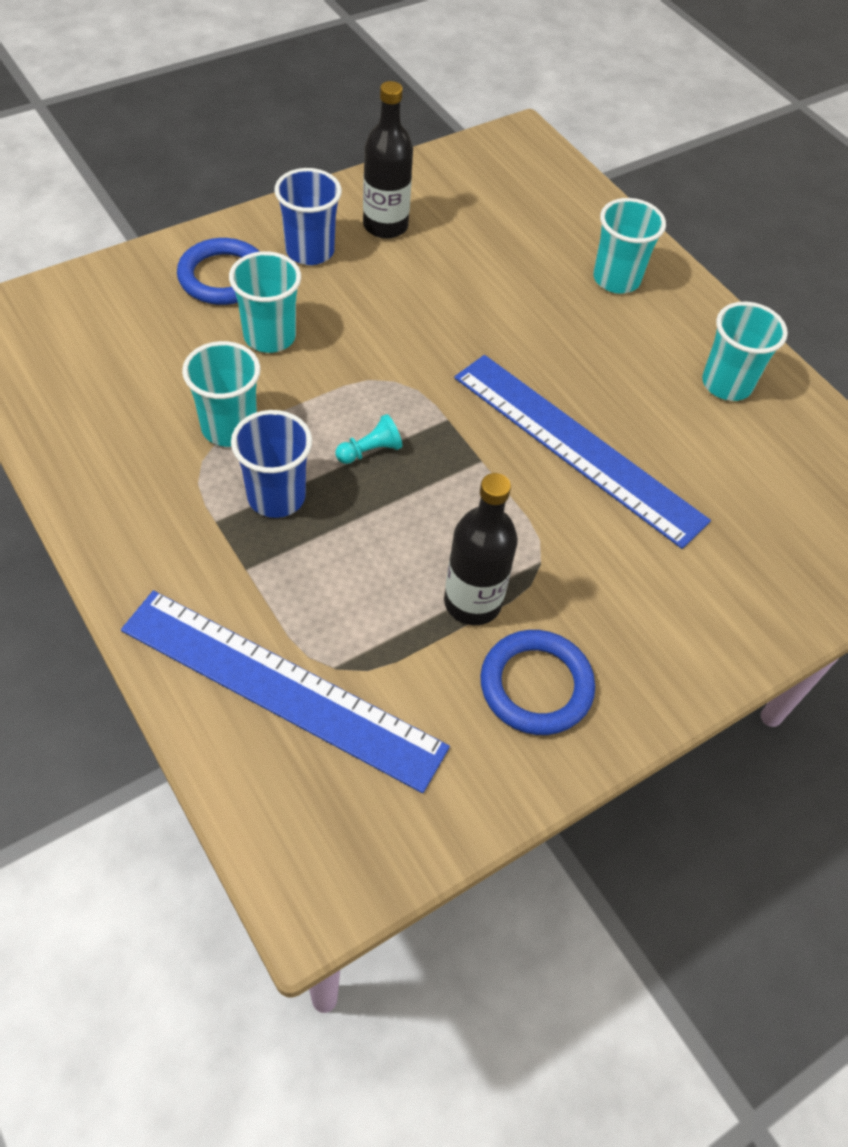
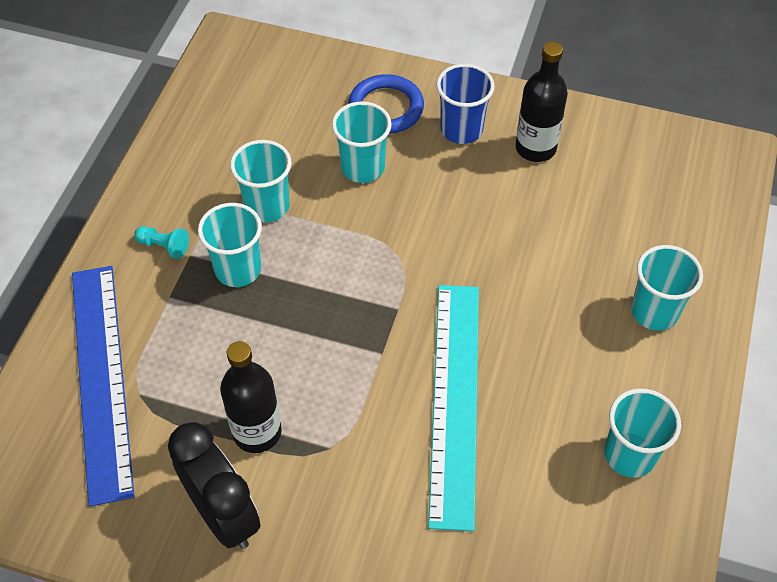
camera: 55 degrees right, 0 degrees up
blue cup [231,410,312,518] -> turquoise cup [198,203,262,287]
turquoise pawn [335,414,402,464] -> turquoise pawn moved to [134,226,189,259]
blue ruler [454,355,711,549] -> turquoise ruler [428,285,479,531]
blue ring [480,630,595,735] -> black clock [168,422,261,549]

